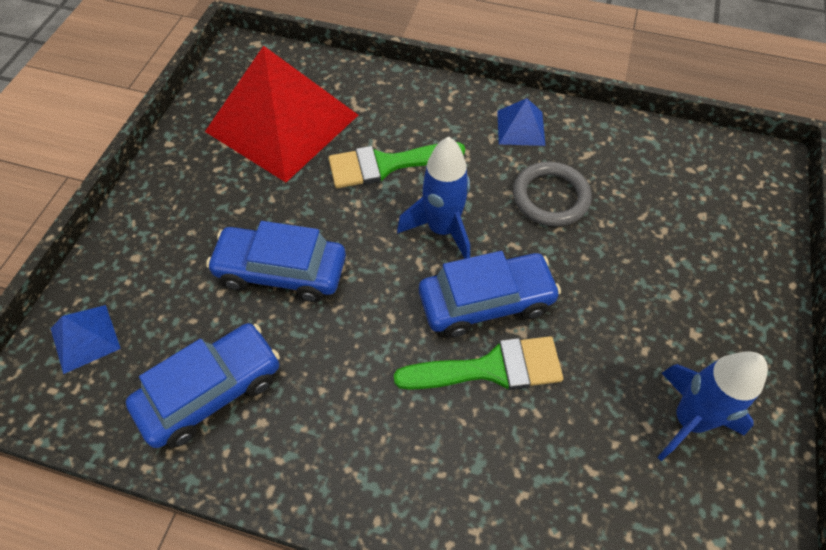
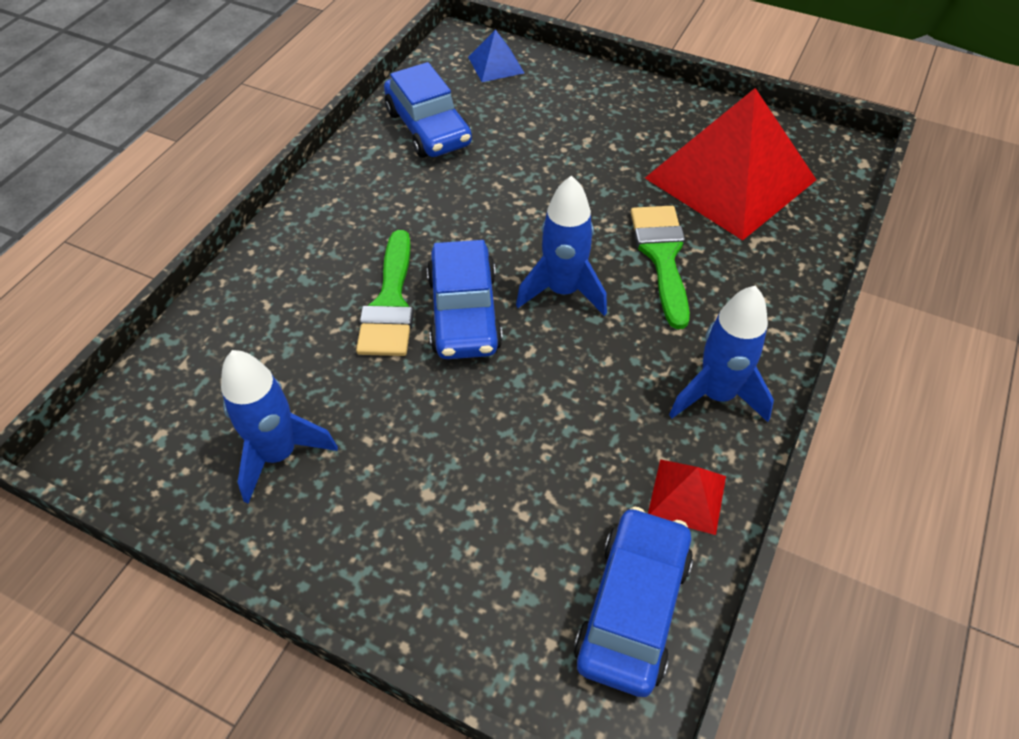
camera: 100 degrees right, 5 degrees down
blue car [206,221,346,302] -> blue car moved to [574,506,693,697]
blue pyramid [497,98,545,146] -> blue rocket [669,286,774,422]
grey ring [513,162,592,227] -> none
none -> red pyramid [648,459,726,535]

